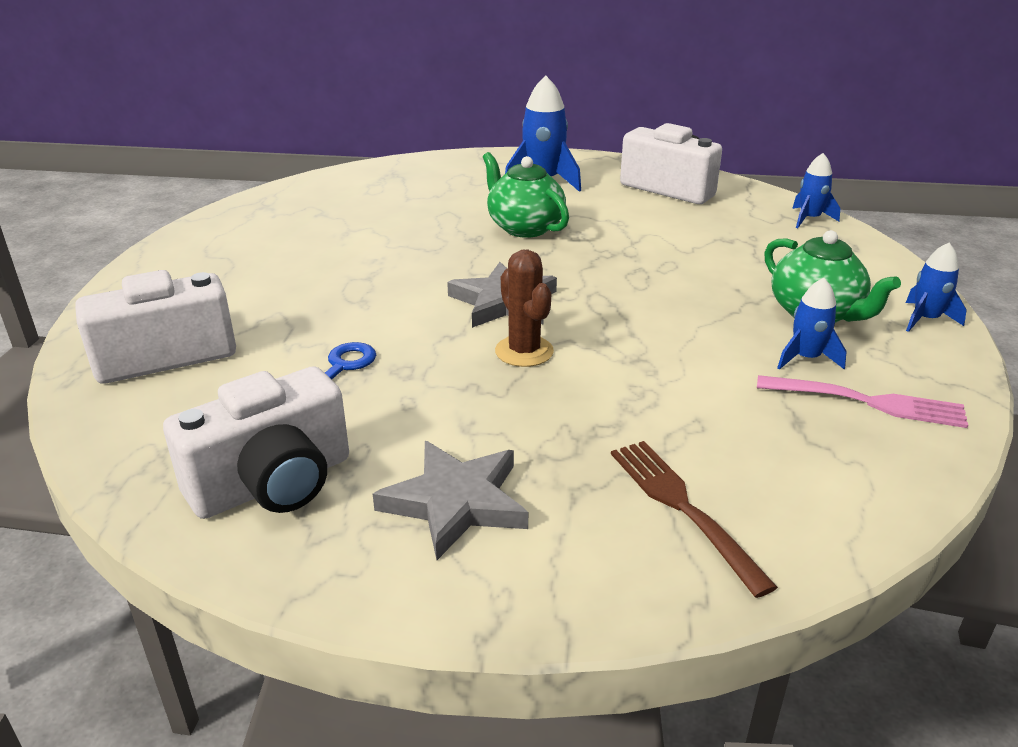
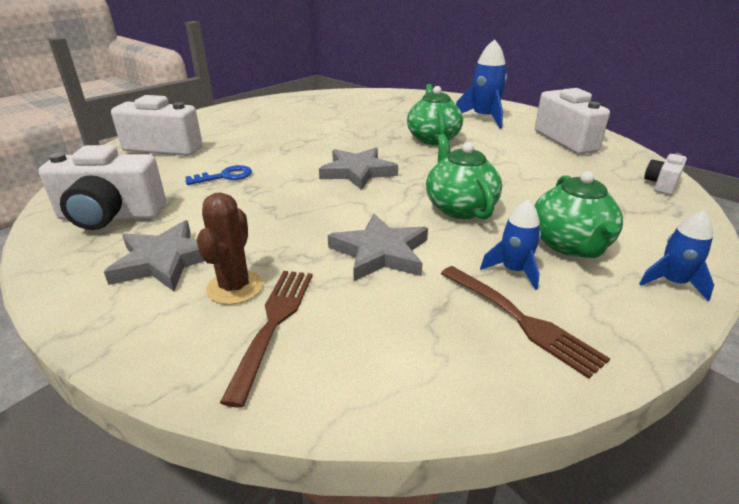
camera: 35 degrees right, 0 degrees up
brown cactus [495,249,554,367] -> brown cactus moved to [197,192,263,305]
pink fork [757,375,968,428] -> brown fork [441,266,610,379]
blue rocket [792,153,840,228] -> white camera [644,153,687,195]
none -> grey star [328,214,428,281]
none -> green teapot [426,134,502,219]

